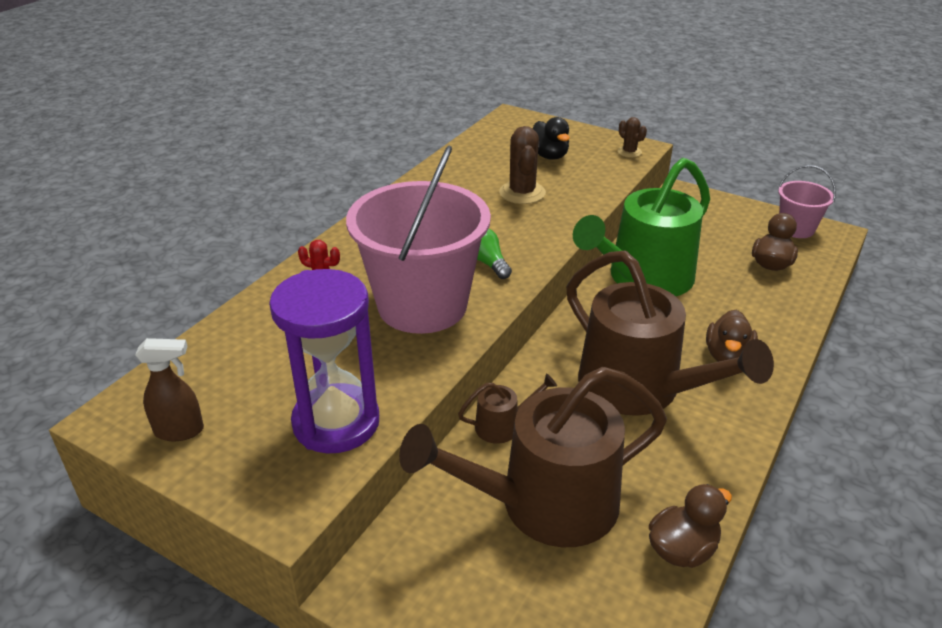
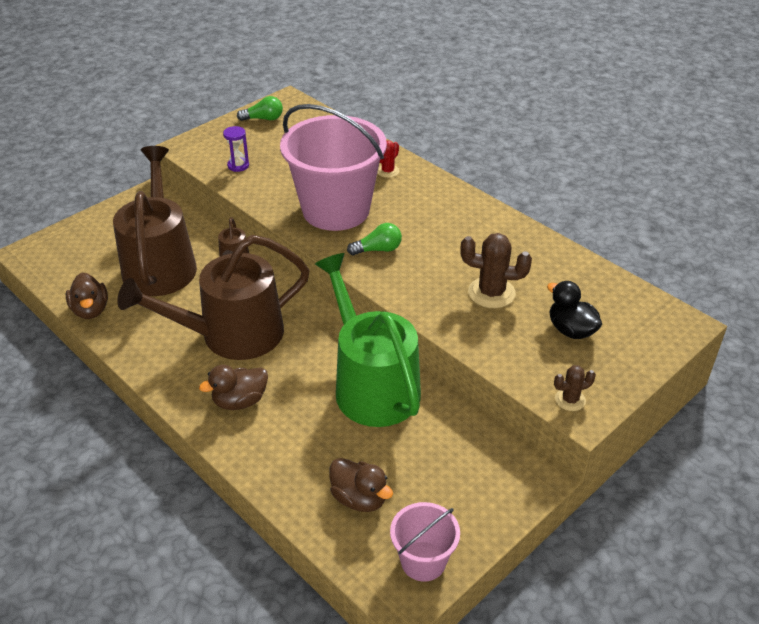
camera: 105 degrees right, 5 degrees up
brown spray bottle [135,338,204,441] -> green light bulb [237,96,283,121]
purple hourglass [269,269,379,454] -> purple hourglass [223,126,249,172], size x0.42
black duck [532,117,570,160] -> black duck turned 60 degrees clockwise [547,281,602,339]
brown duck [706,310,758,362] -> brown duck turned 60 degrees counterclockwise [199,365,268,410]

